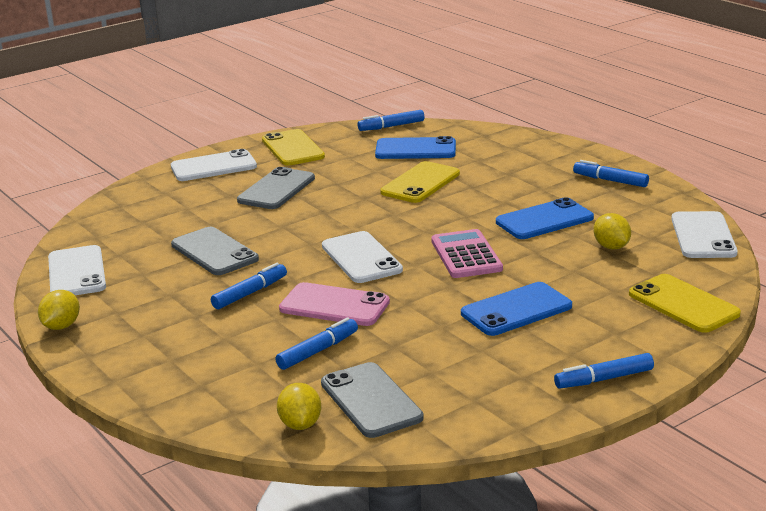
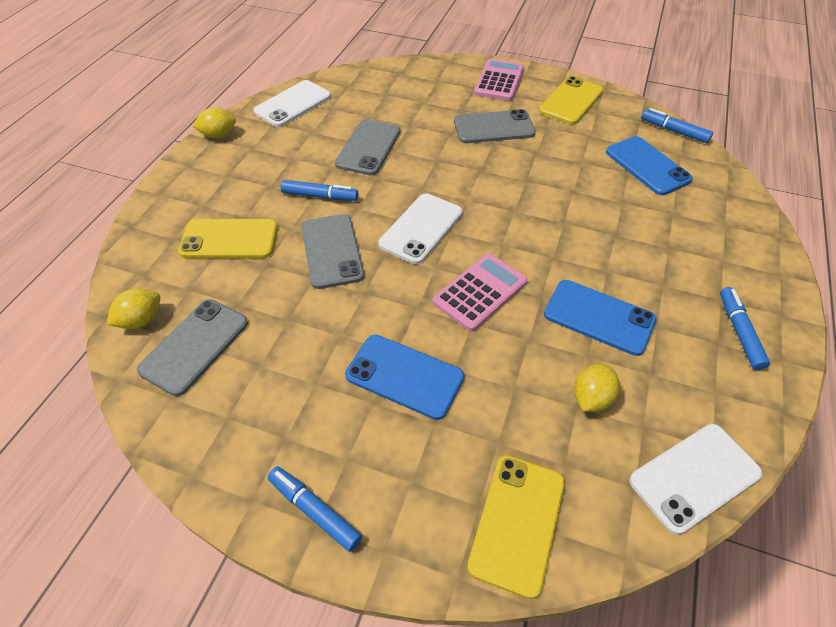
camera: 55 degrees right, 25 degrees up
white phone [171,149,257,181] -> pink calculator [474,58,524,101]
blue marker [275,317,358,370] -> none
pink phone [279,282,390,326] -> grey phone [301,214,364,289]
yellow phone [380,161,460,203] -> yellow phone moved to [178,219,278,258]

